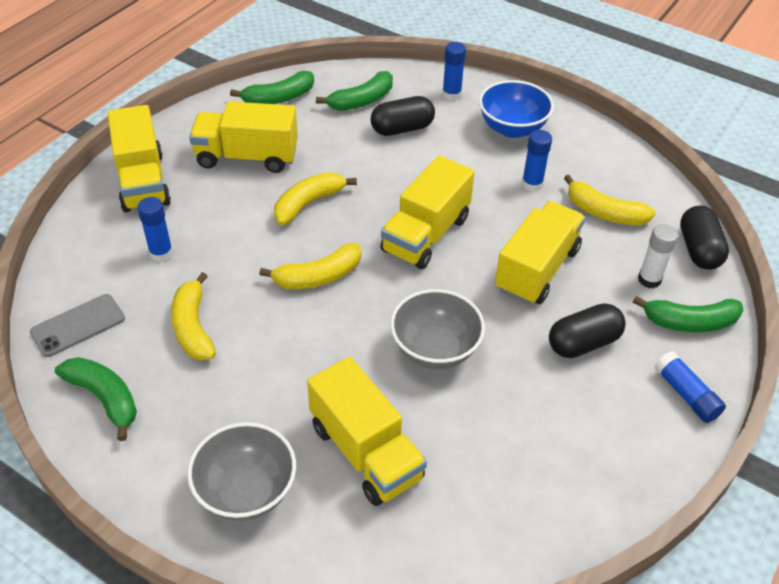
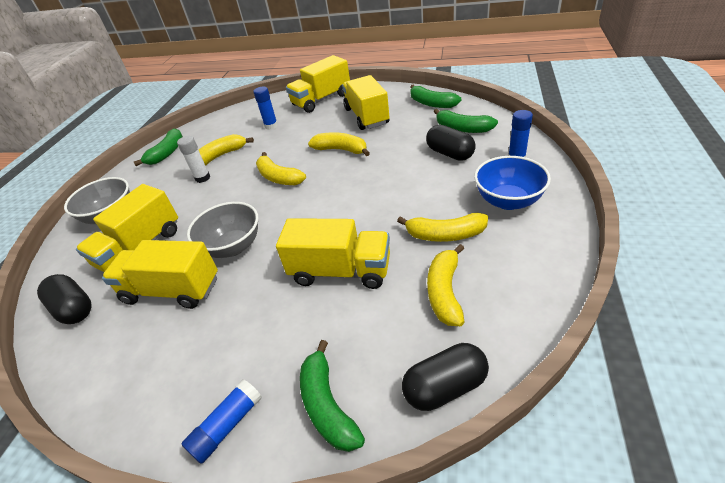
camera: 75 degrees right, 5 degrees down
grey phone [30,294,125,357] -> none
yellow truck [380,155,475,269] -> yellow truck moved to [102,240,218,309]
blue glue stick [522,130,552,191] -> yellow banana [397,213,488,242]
black capsule [549,304,626,358] -> black capsule moved to [37,274,92,324]
white glue stick [638,224,678,288] -> white glue stick moved to [177,136,210,183]

